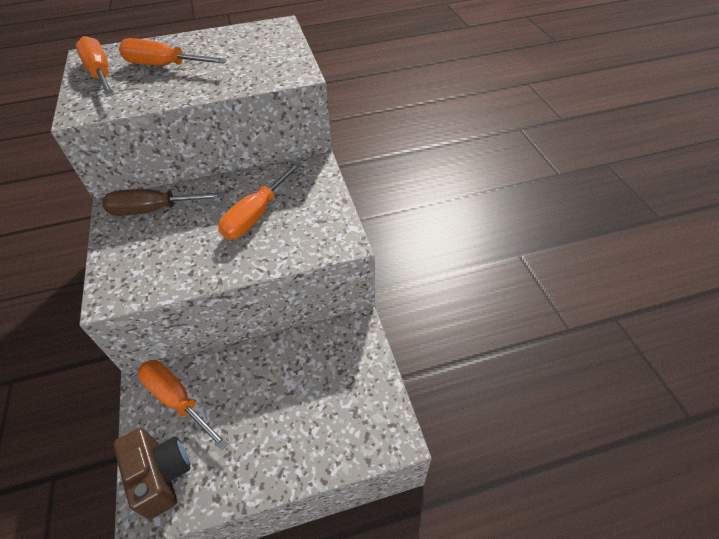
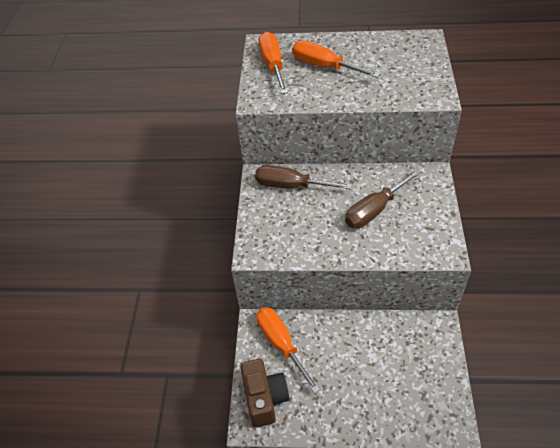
camera: 20 degrees right, 0 degrees up
orange screwdriver [218,162,301,239] -> brown screwdriver [345,169,421,228]

